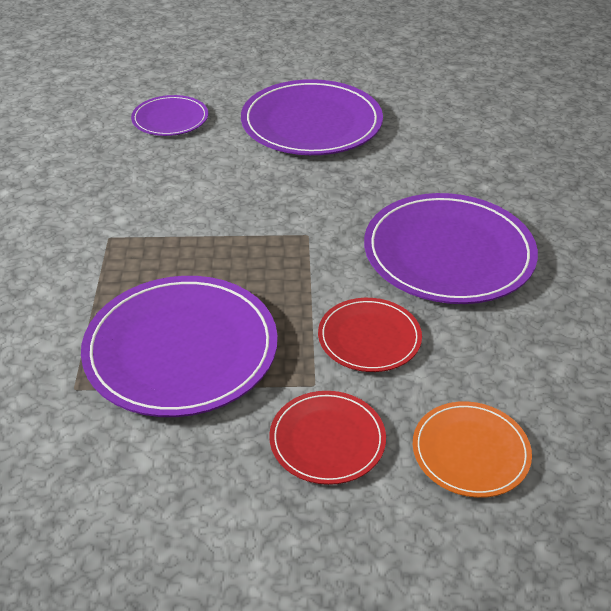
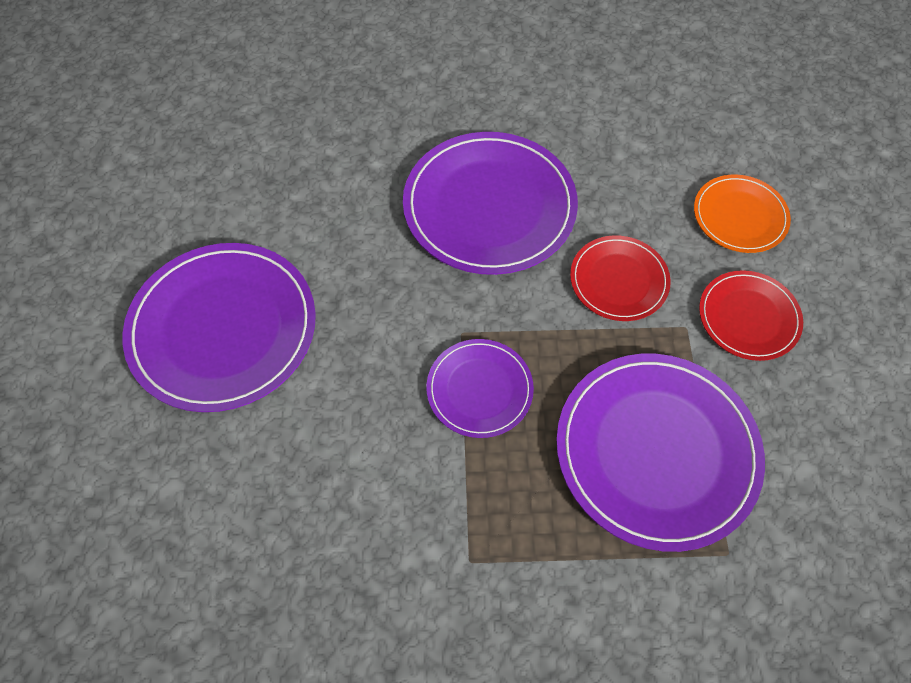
camera: 90 degrees left, 20 degrees up
purple plate [131,95,208,136] -> purple plate moved to [426,339,534,438]

